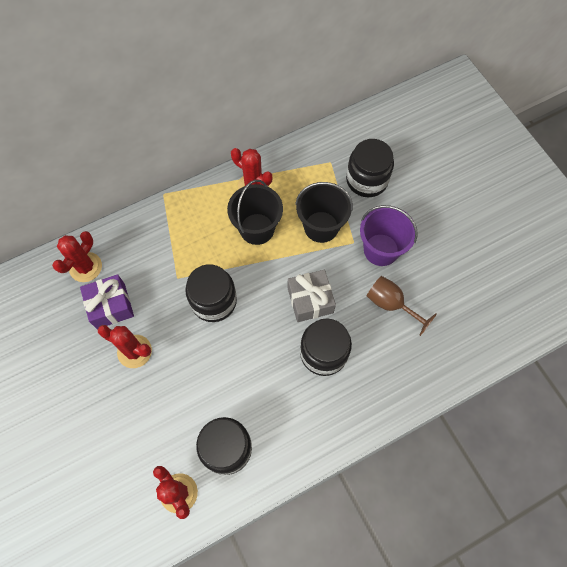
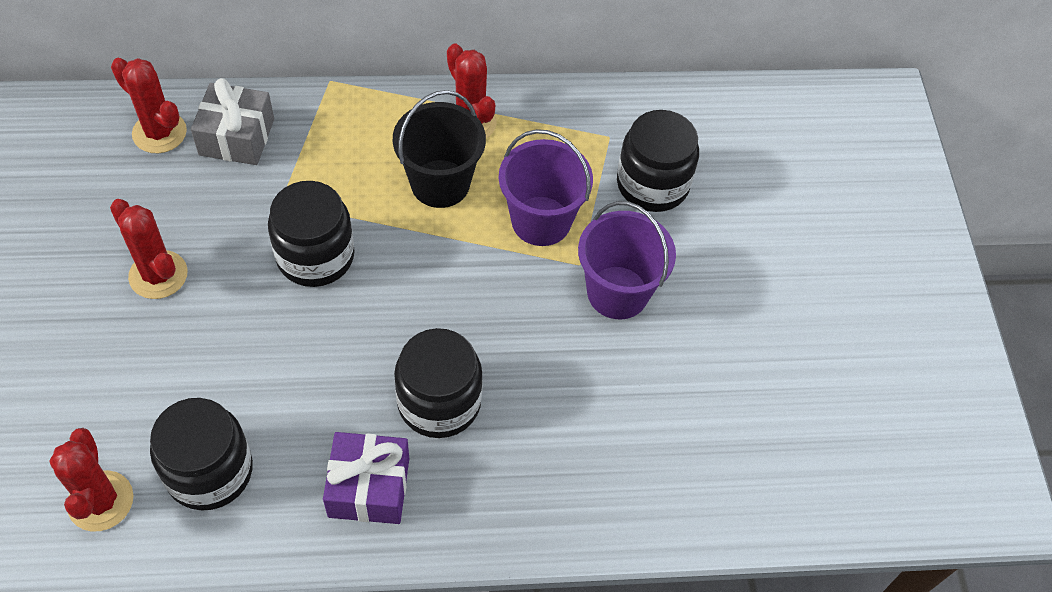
camera: 20 degrees right, 10 degrees down
red cactus [52,231,102,282] -> red cactus turned 75 degrees clockwise [111,58,187,153]
purple gift [80,274,134,329] -> purple gift moved to [323,432,409,524]
grey gift [288,270,336,322] -> grey gift moved to [191,78,274,165]
black bucket [295,182,353,243] -> purple bucket [499,129,593,246]
brown goblet [367,276,437,336] -> none

